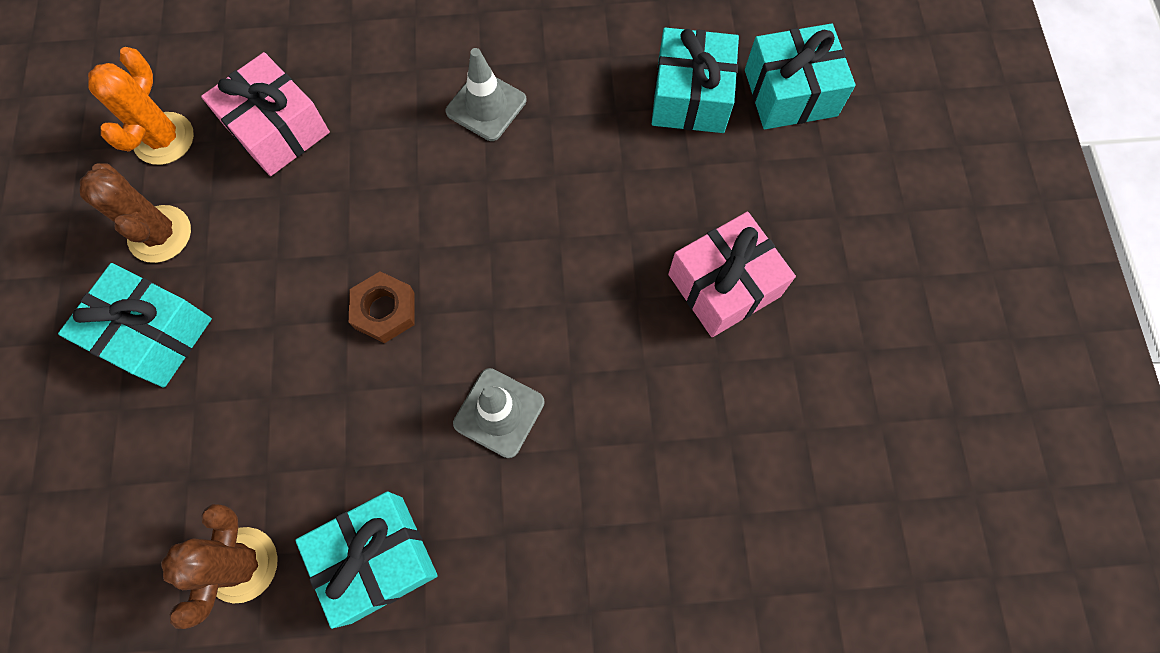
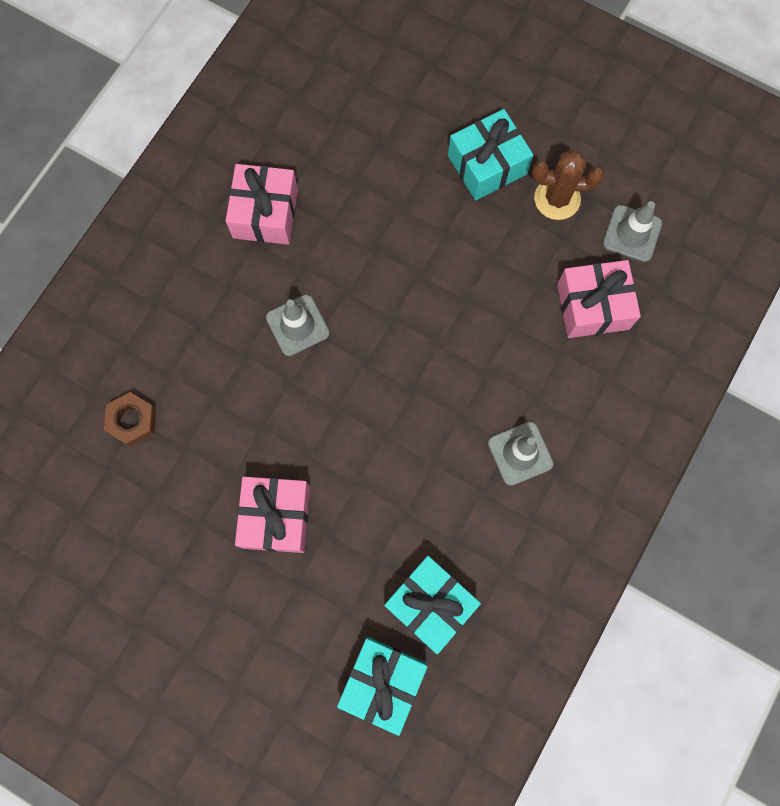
camera: 125 degrees right, 5 degrees up
orange cactus [88,47,194,165] -> grey traffic cone [603,201,662,262]
brown cactus [161,504,278,629] -> none
turquoise gift [295,491,438,629] -> pink gift [226,164,298,245]
brown nut [349,271,415,343] -> brown nut moved to [104,392,156,447]

